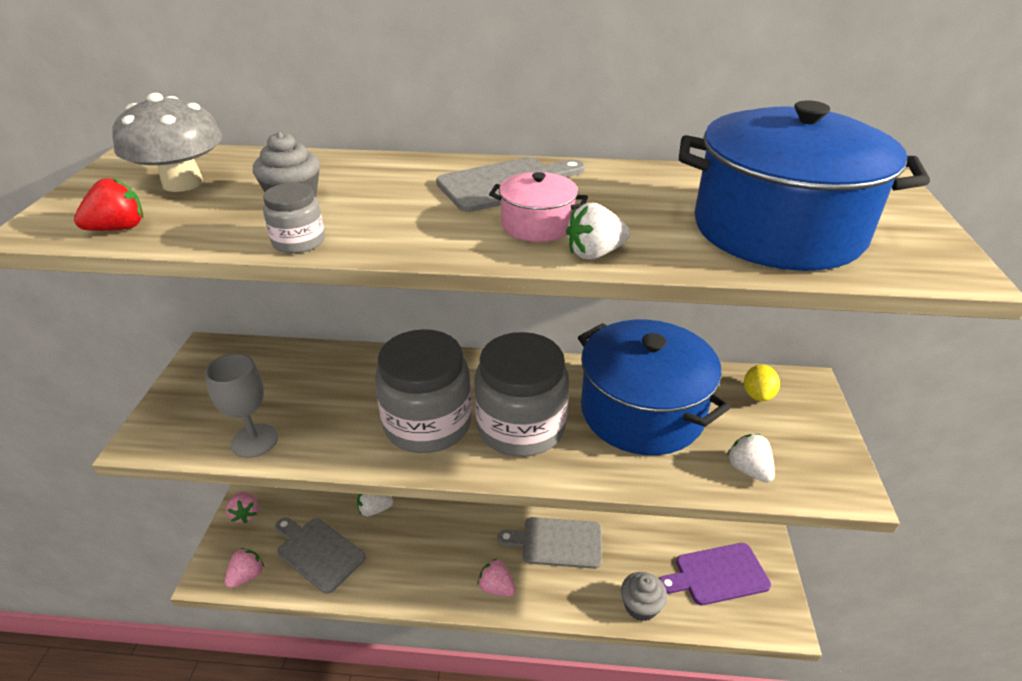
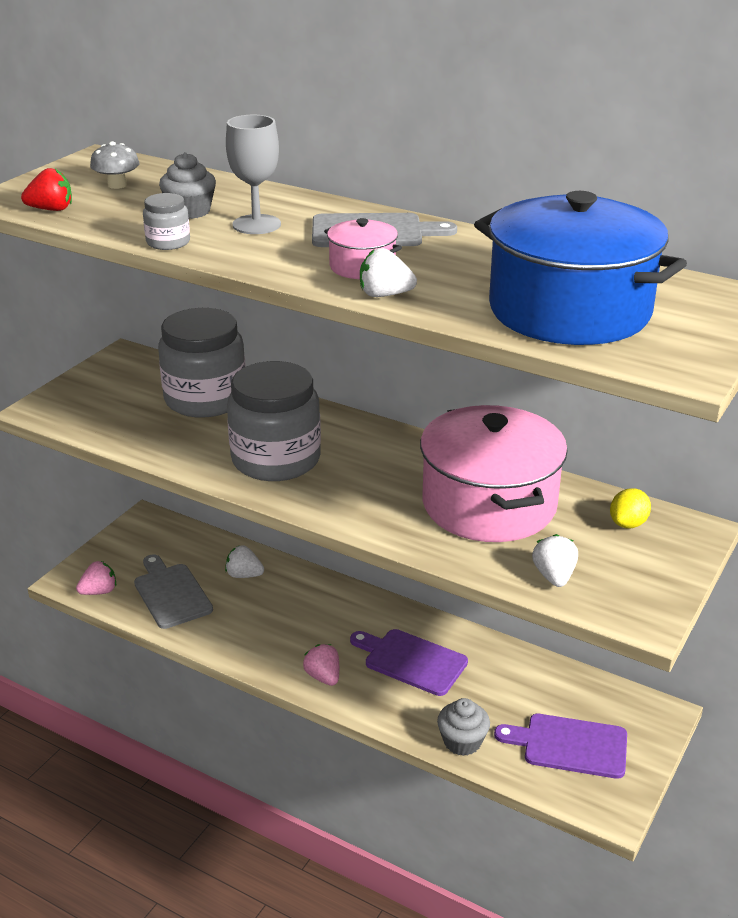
camera: 25 degrees right, 5 degrees down
grey mushroom [113,93,222,192] -> grey mushroom [90,141,140,189], size x0.57
grey goblet [205,353,278,458] -> grey goblet moved to [226,115,281,234]
pink strawberry [226,492,259,523] -> none
grey jar [474,332,569,457] -> grey jar moved to [158,308,246,418]
grey cutting board [498,517,602,569] -> purple cutting board [350,629,468,696]
blue pot [578,320,731,455] -> pink pot [420,405,568,542]

